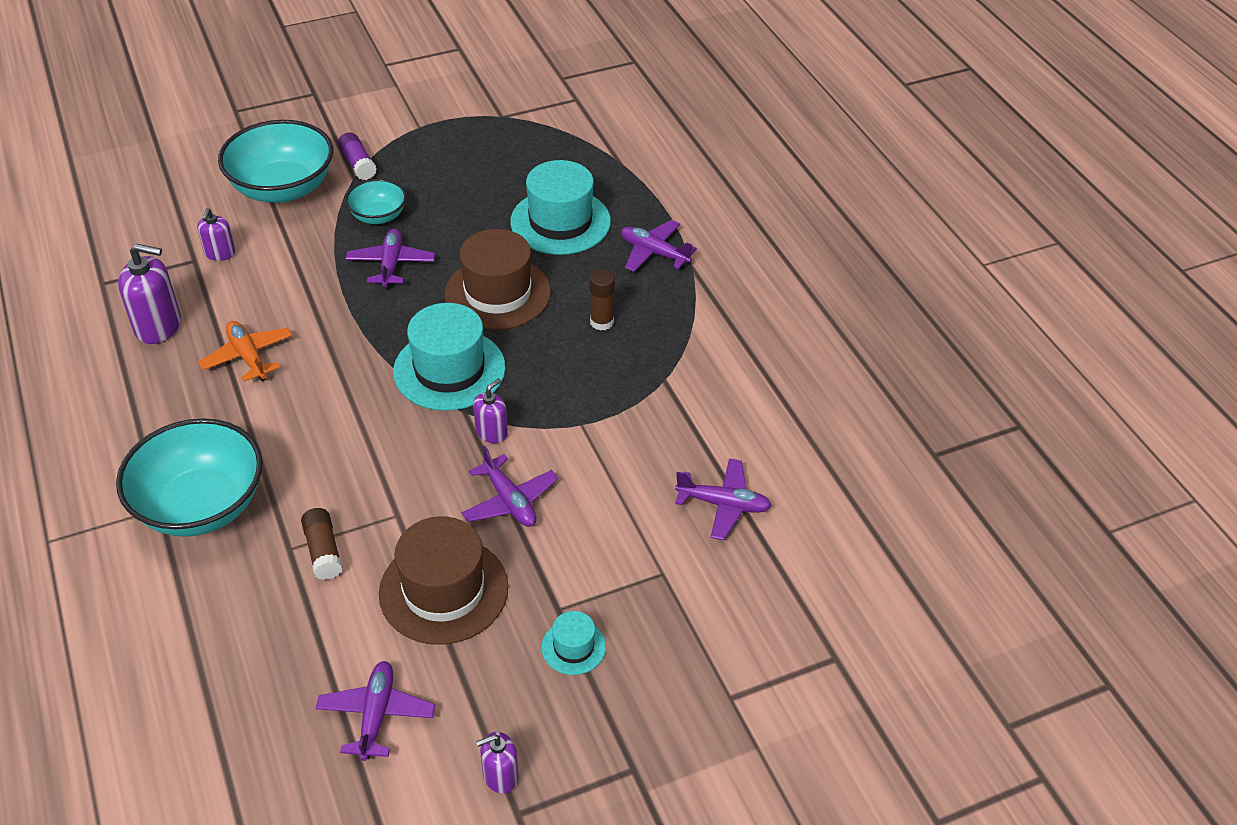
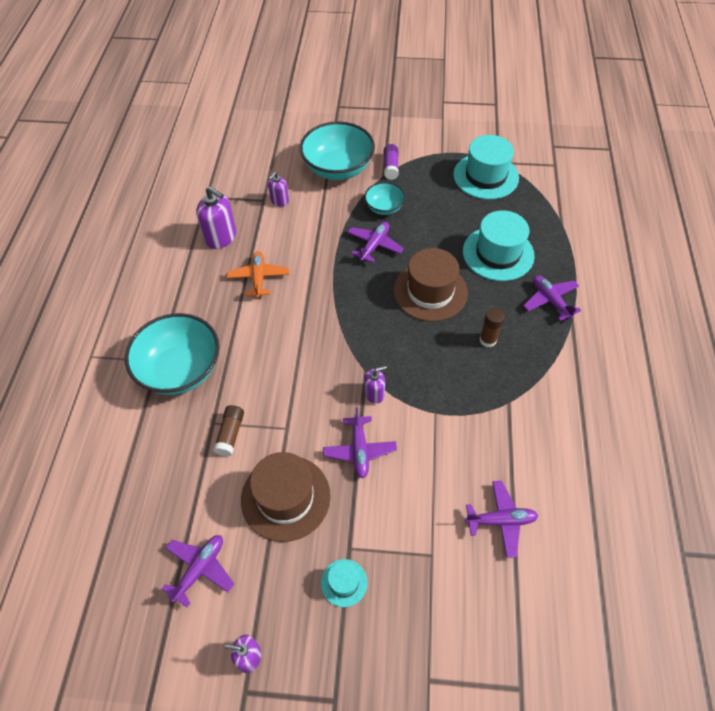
camera: 30 degrees right, 10 degrees up
turquoise hat [393,303,506,411] -> turquoise hat moved to [453,135,519,199]
purple plane [675,458,772,540] -> purple plane turned 45 degrees counterclockwise [465,481,538,558]

